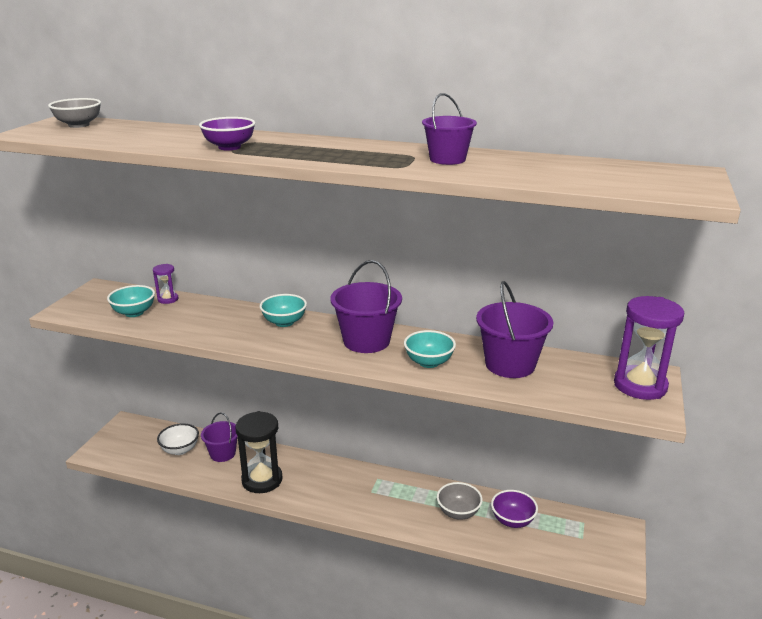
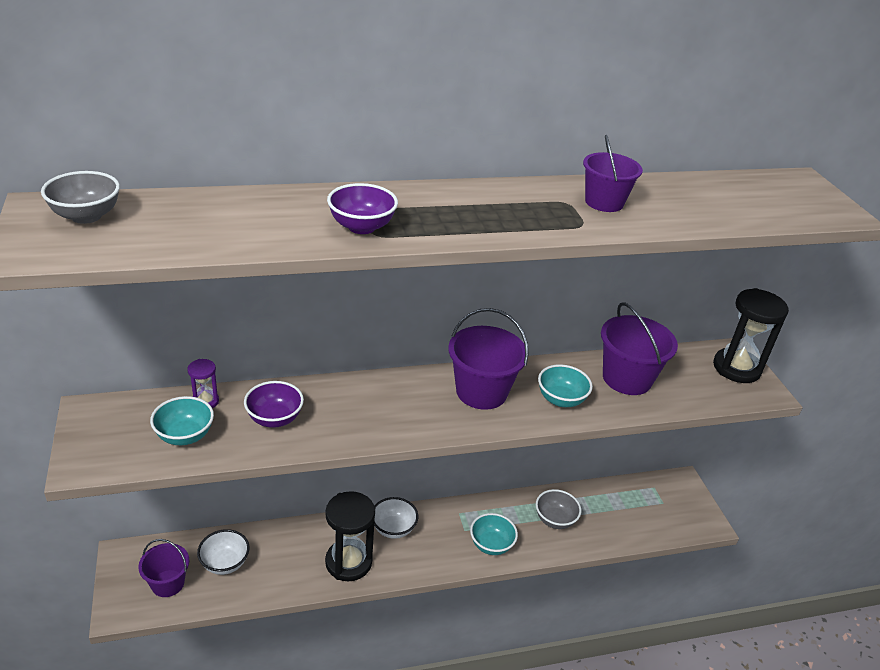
camera: 35 degrees left, 10 degrees up
purple bucket [201,413,238,462] -> purple bucket moved to [138,539,189,597]
turquoise bowl [260,294,307,327] -> turquoise bowl moved to [470,513,518,555]
purple bowl [491,490,538,528] -> purple bowl moved to [244,381,304,428]
purple hourglass [614,296,684,400] -> black hourglass [713,288,789,383]
none -> white bowl [374,497,418,539]

